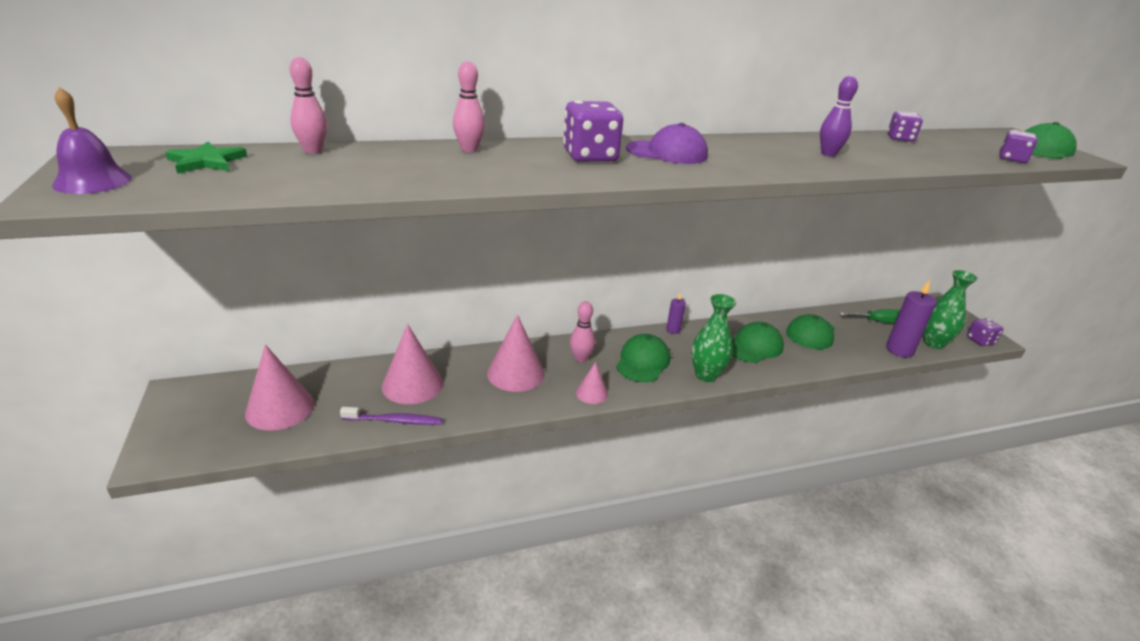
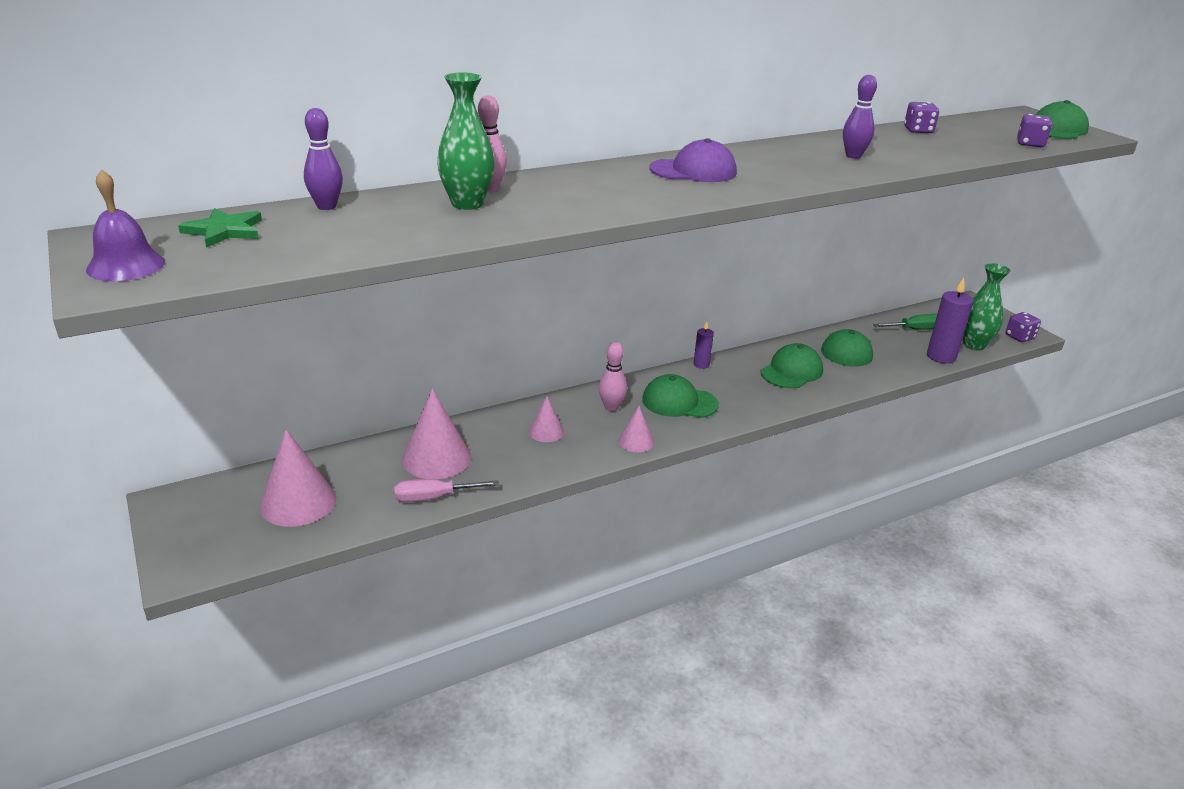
camera: 10 degrees left, 0 degrees up
pink bowling pin [290,57,327,154] -> purple bowling pin [304,108,343,210]
purple toothbrush [340,407,442,425] -> pink screwdriver [394,479,499,502]
pink cone [487,315,544,392] -> pink cone [529,396,564,442], size x0.55
purple dice [563,101,623,162] -> none
green cap [616,334,670,382] -> green cap turned 90 degrees counterclockwise [642,374,719,418]
green vase [691,294,737,382] -> green vase moved to [437,72,495,210]

